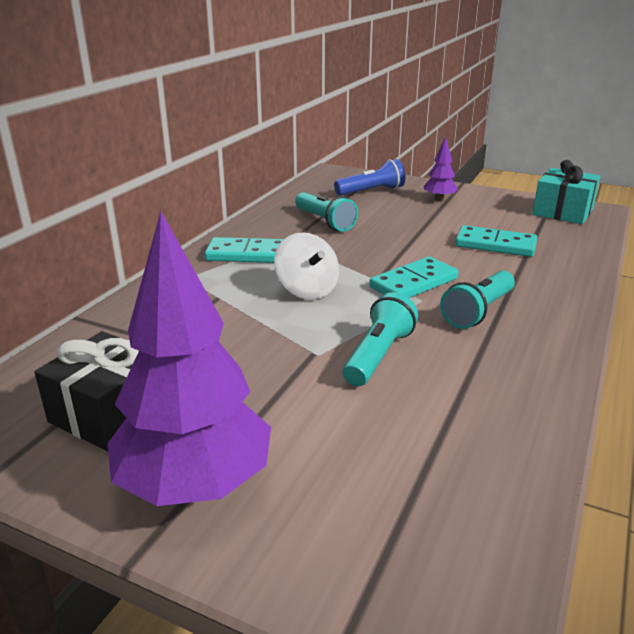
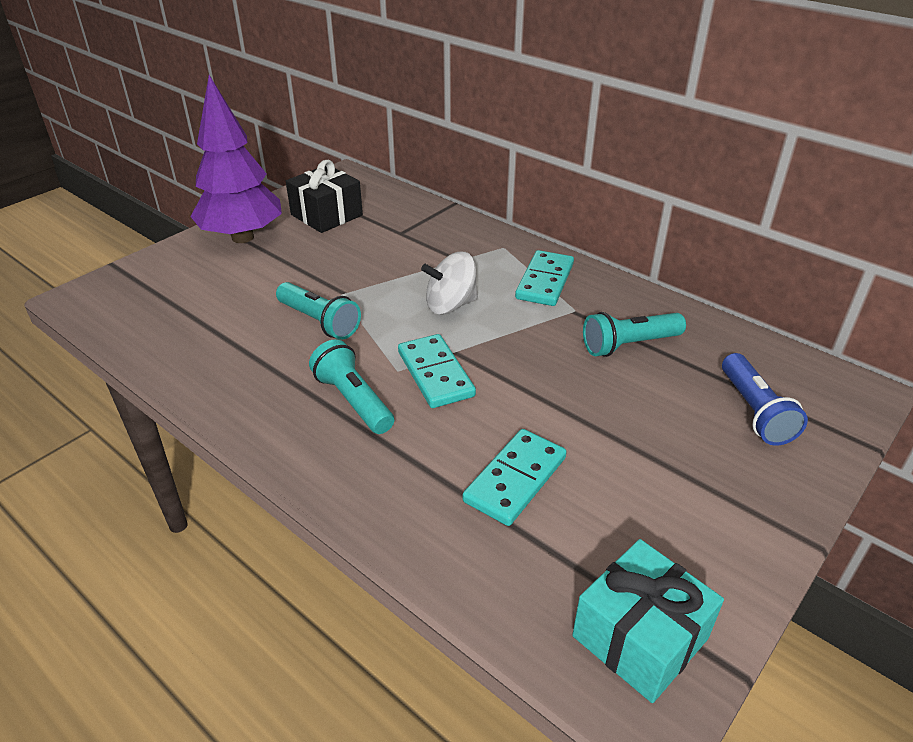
camera: 105 degrees right, 10 degrees up
purple tree [424,137,458,201] -> none

